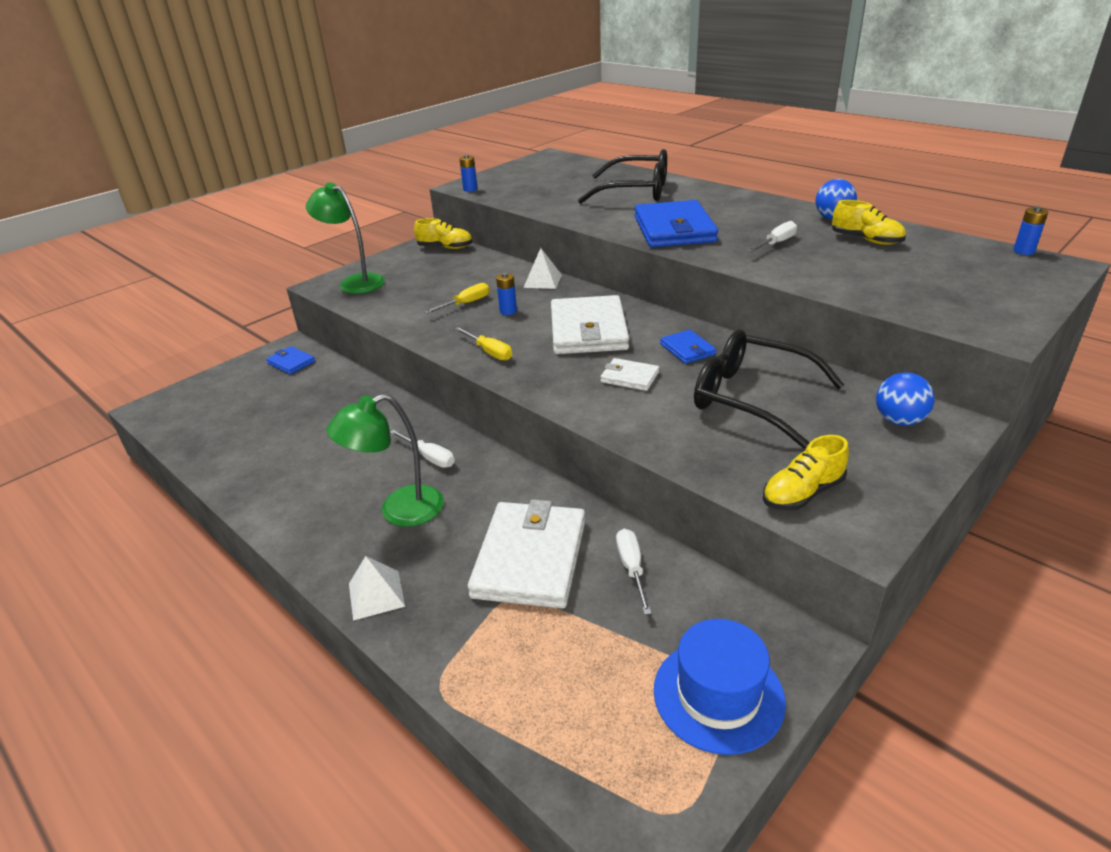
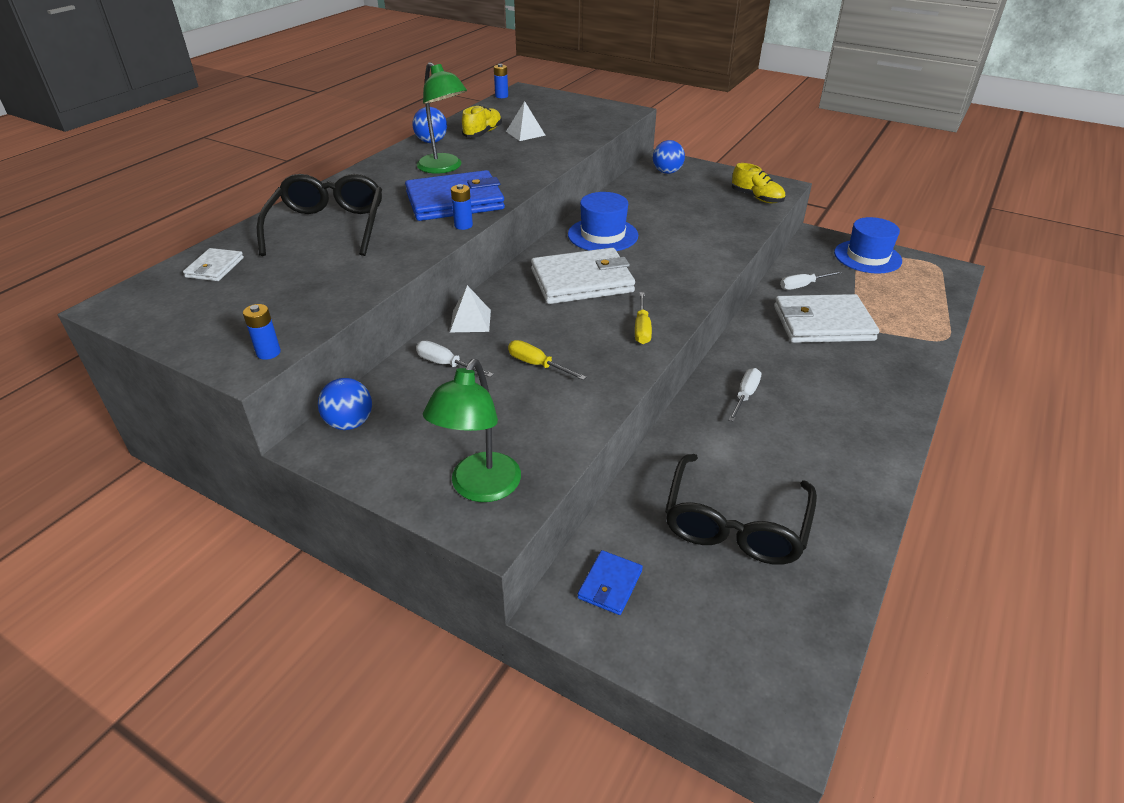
camera: 105 degrees left, 5 degrees up
green lamp [326,394,444,527] -> green lamp moved to [417,62,467,173]
white pyramid [349,556,405,621] -> white pyramid moved to [506,101,546,141]
yellow shoe [414,218,473,249] -> blue ball [318,378,372,430]
yellow screwdriver [455,327,512,361] -> yellow screwdriver turned 150 degrees clockwise [635,292,652,344]
blue battery [496,273,517,315] -> blue battery moved to [451,184,473,230]
white wallet [601,358,659,391] -> white wallet moved to [183,248,244,281]
blue wallet [660,330,716,364] -> blue hat [568,192,638,251]
black glasses [694,330,844,448] -> black glasses moved to [665,454,817,565]
white screwdriver [747,221,797,252] -> white screwdriver moved to [416,341,494,377]

